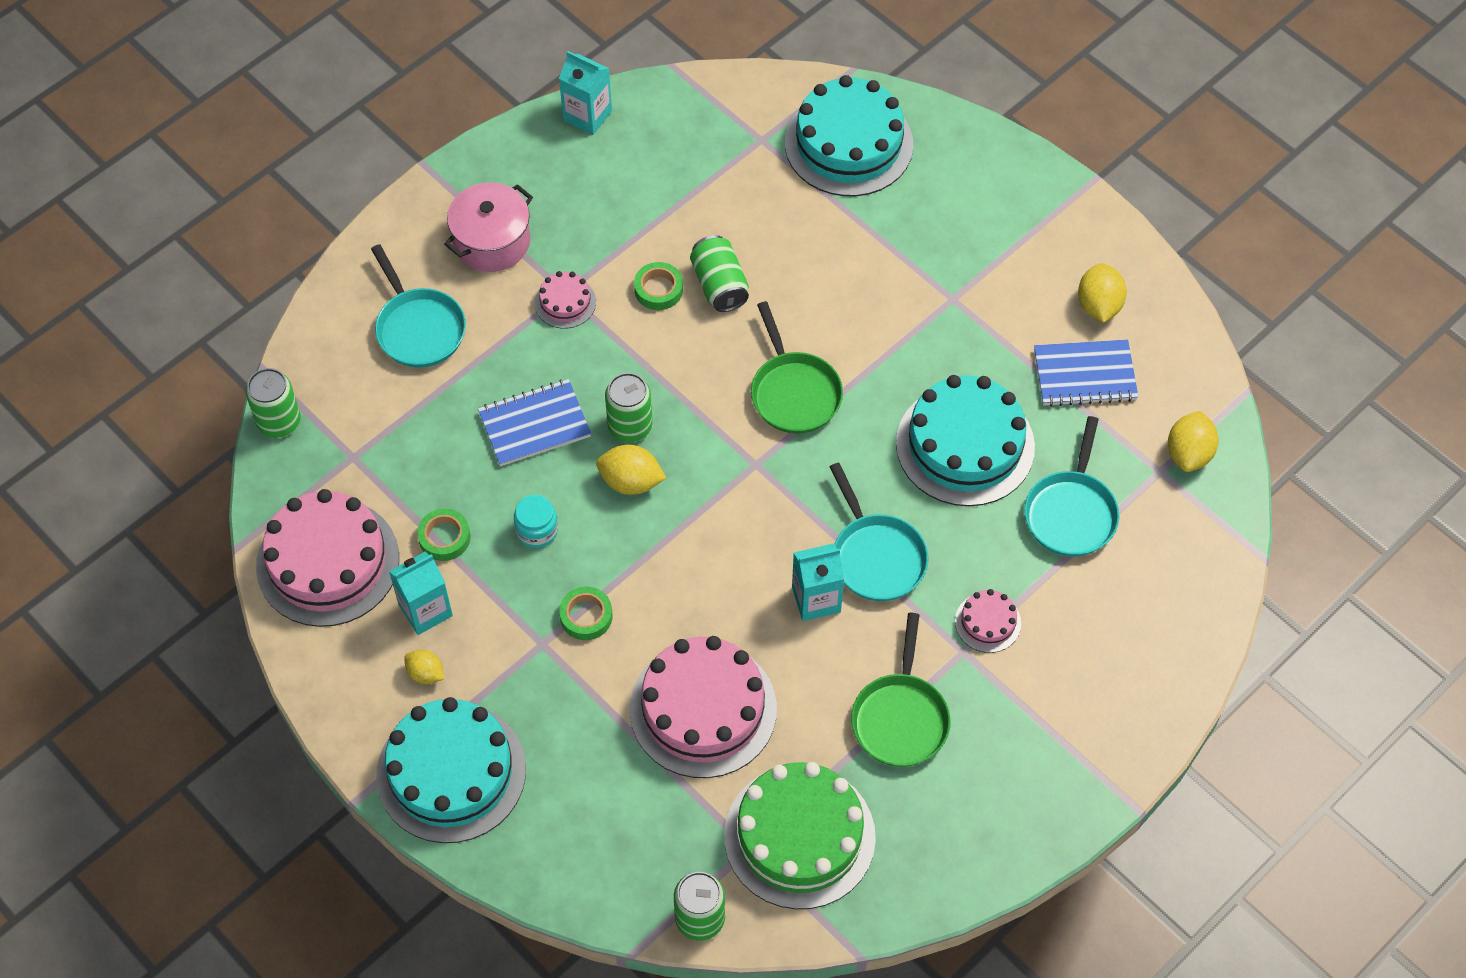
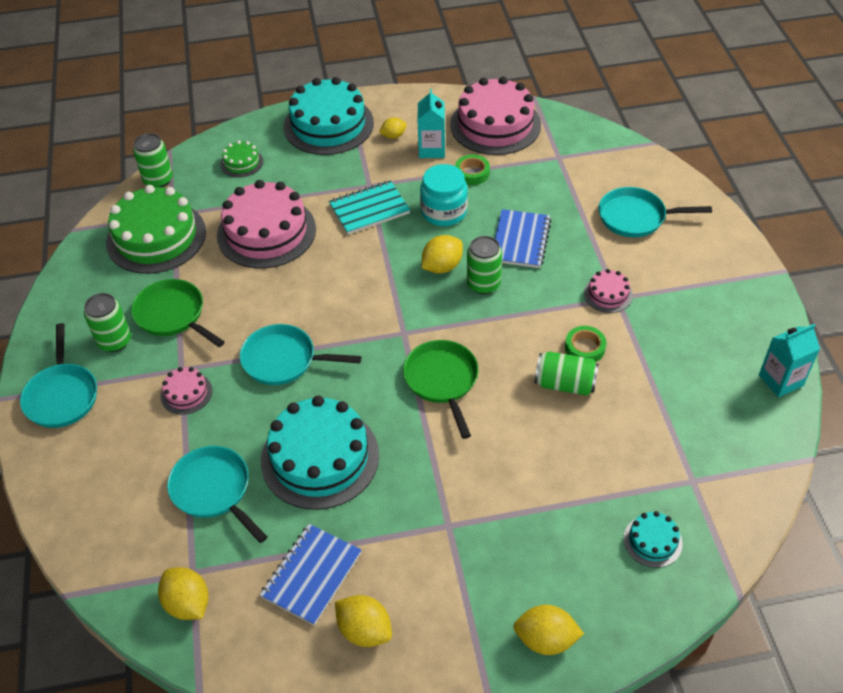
camera: 125 degrees right, 10 degrees down
green can [246,368,301,438] -> green can moved to [84,293,131,352]
pink pot [444,182,533,272] -> none
turquoise jar [514,495,558,548] -> turquoise jar [420,164,468,226], size x1.57
green tape [559,587,612,640] -> turquoise notebook [329,180,410,234]
green pan [751,301,843,434] -> green pan turned 60 degrees clockwise [403,340,479,439]
turquoise cake [785,75,913,196] -> turquoise cake [624,511,683,568], size x0.46
turquoise carton [792,544,844,621] -> none
none -> turquoise pan [20,323,97,428]
none -> green cake [220,140,263,178]
none -> yellow lemon [513,605,584,655]

